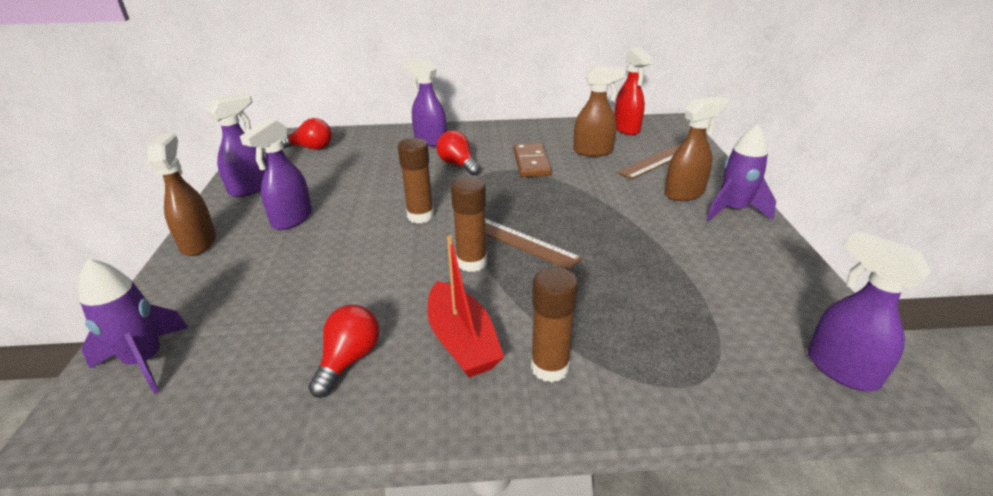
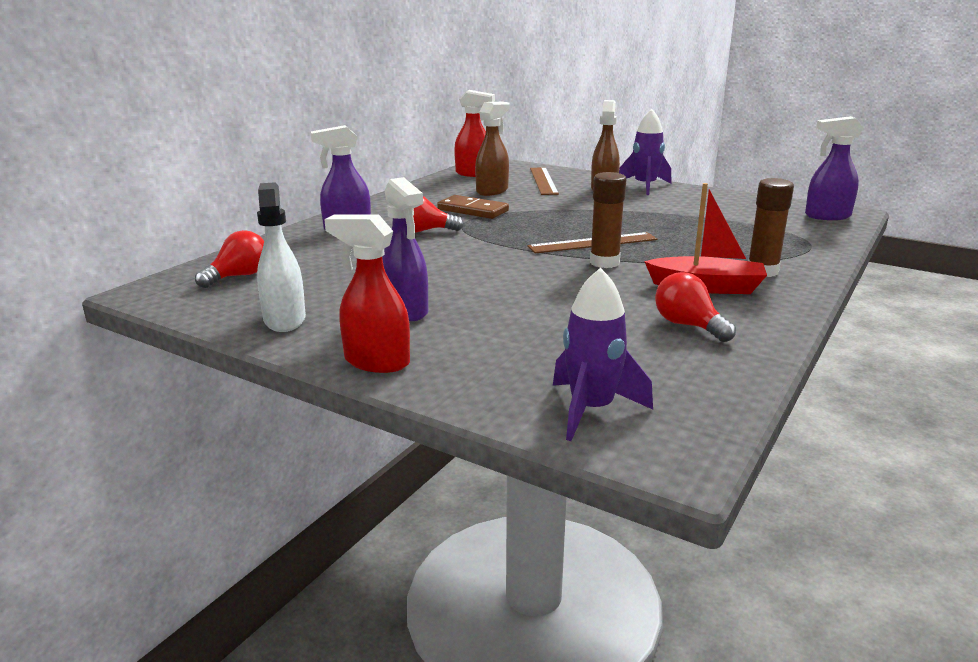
camera: 55 degrees left, 10 degrees down
brown spray bottle [147,133,216,256] -> red spray bottle [324,215,410,373]
purple spray bottle [206,93,266,197] -> white spray bottle [257,182,306,332]
brown glue stick [398,138,434,224] -> none

